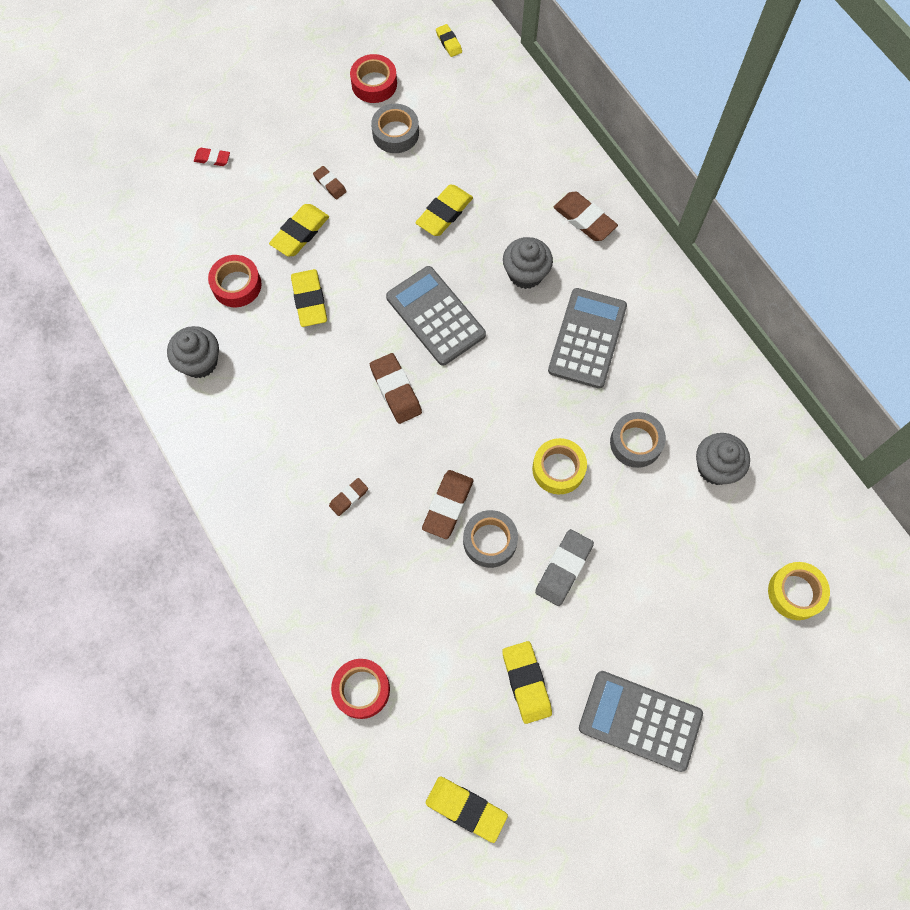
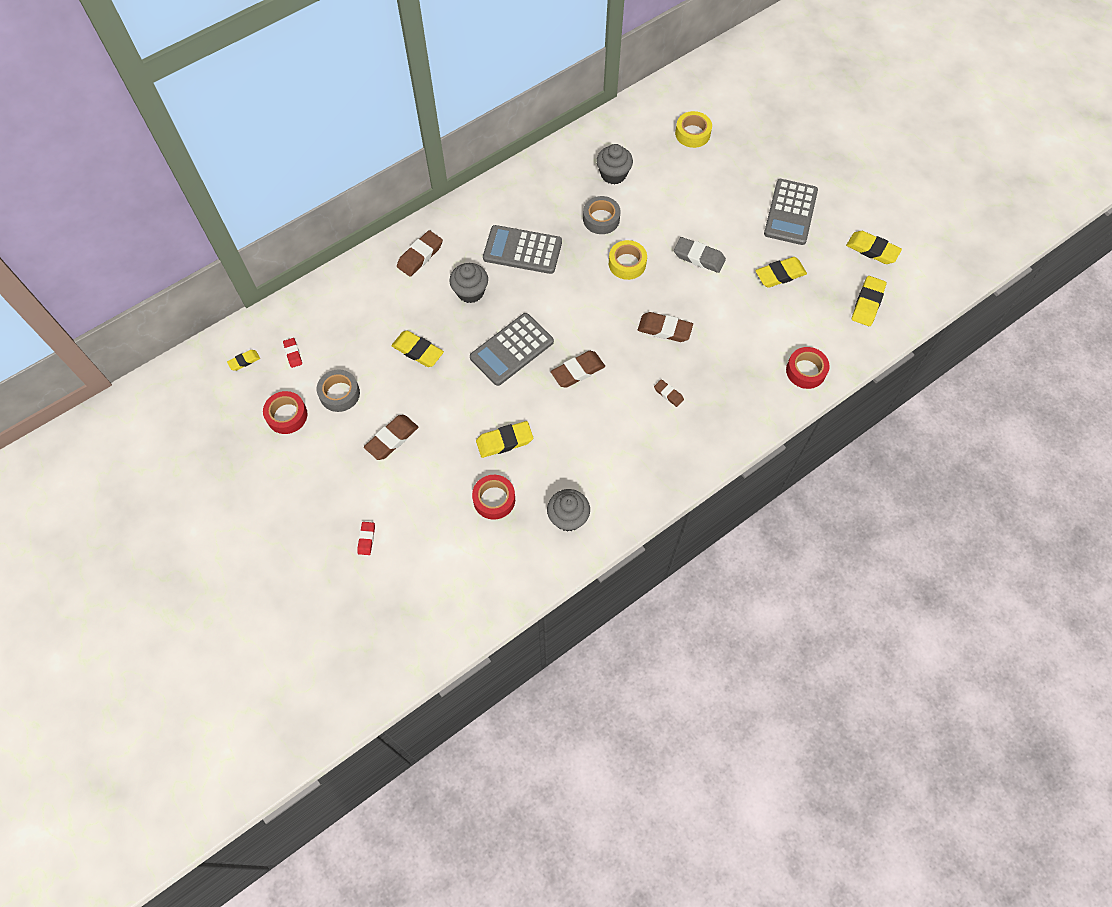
camera: 95 degrees left, 5 degrees down
yellow eraser [269,204,329,257] -> yellow eraser moved to [846,231,902,264]
brown eraser [313,166,347,199] -> brown eraser [364,415,418,460], size x1.76
grey tape [463,510,518,568] -> none
none -> red eraser [283,338,302,368]

